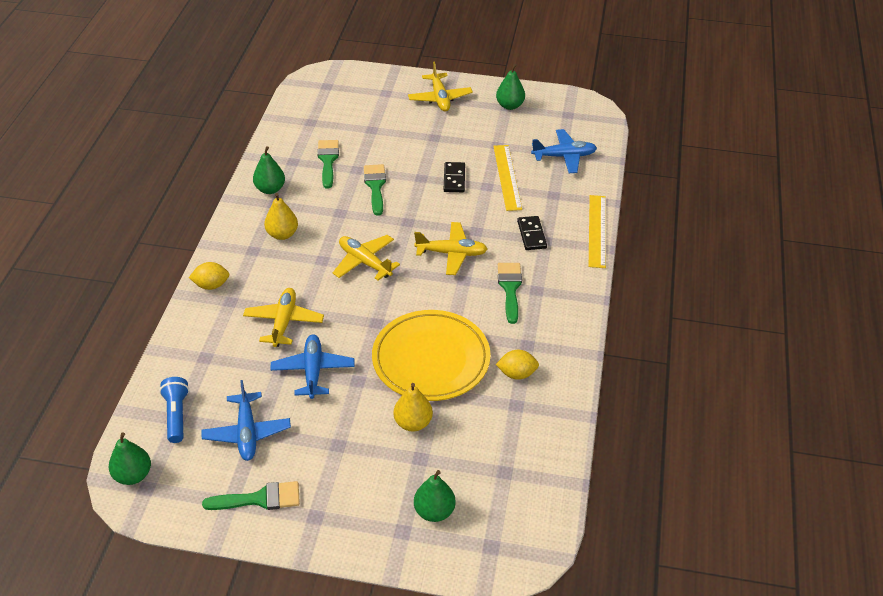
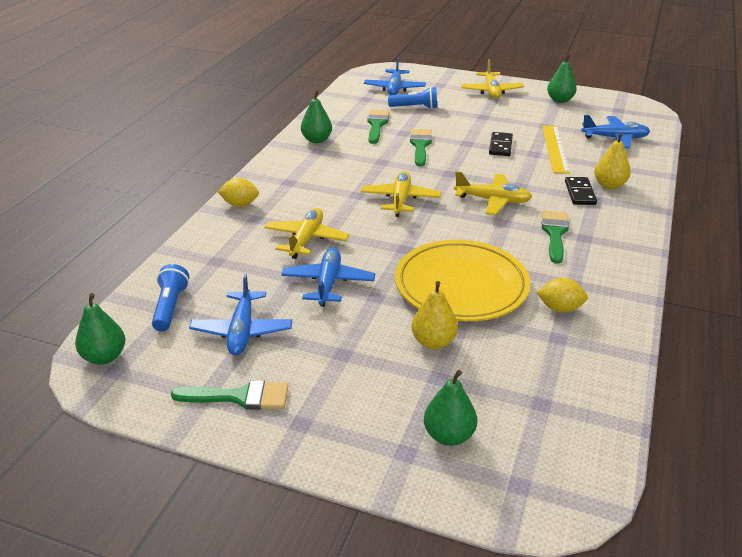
camera: 10 degrees right, 10 degrees down
yellow pear [264,193,298,240] -> yellow pear moved to [594,133,631,189]
yellow plane [333,235,400,281] -> yellow plane turned 45 degrees clockwise [361,171,441,217]
yellow ruler [589,195,606,268] -> none
none -> blue plane [364,57,426,95]
none -> blue flashlight [388,87,437,109]

